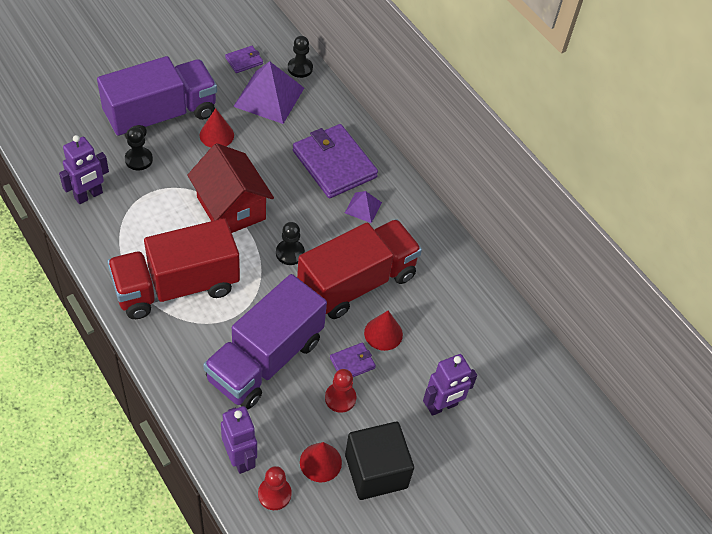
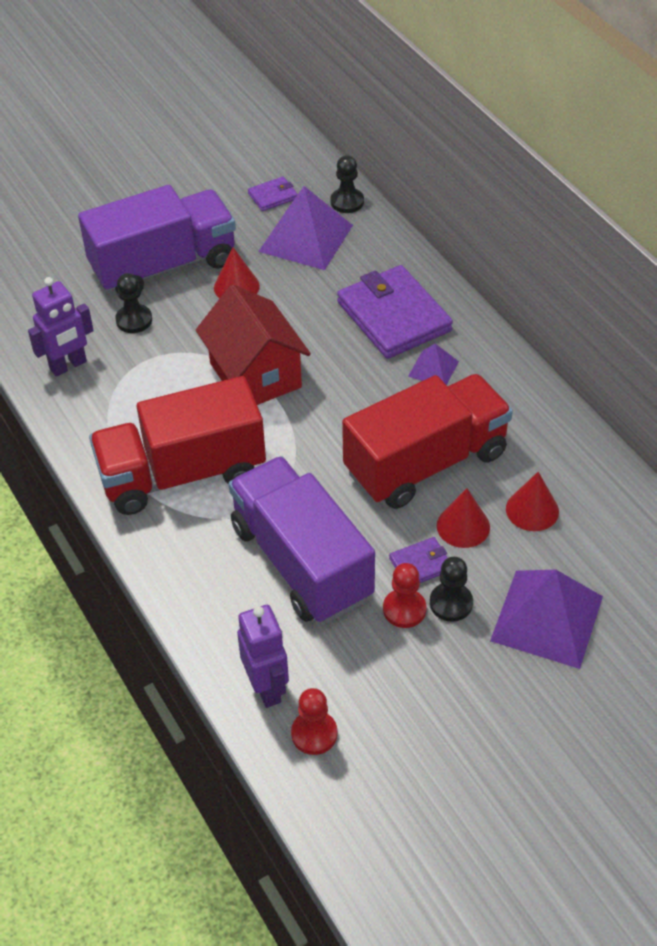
camera: 10 degrees right, 5 degrees down
purple truck [203,274,327,410] -> purple truck turned 105 degrees clockwise [228,456,375,624]
black pawn [276,222,305,265] -> black pawn moved to [430,557,473,622]
red cone [300,442,342,482] -> red cone moved to [506,472,559,531]
black cube [345,422,414,500] -> none
purple robot [423,354,477,416] -> purple pyramid [490,570,603,669]

